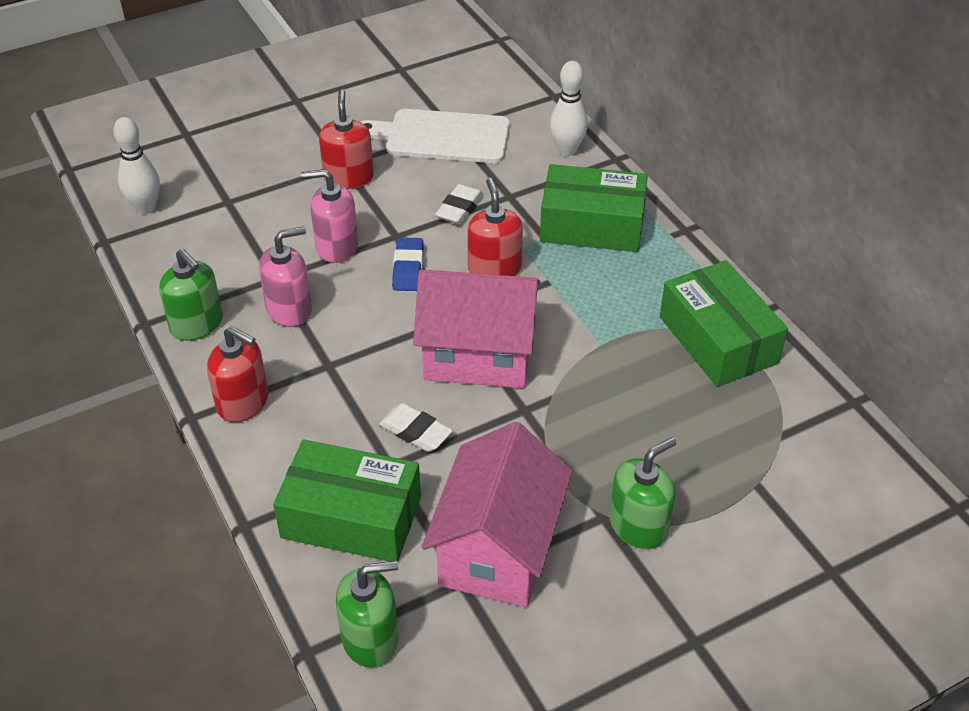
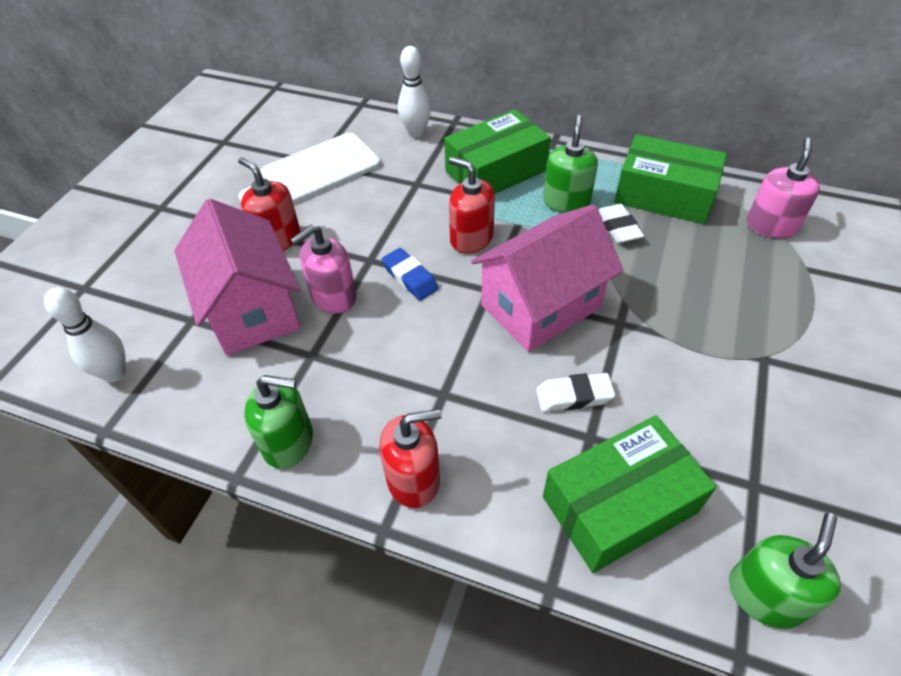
camera: 40 degrees left, 5 degrees up
pink soap dispenser [259,226,312,327] -> pink soap dispenser moved to [747,138,820,239]
pink house [422,422,573,608] -> pink house moved to [174,199,301,355]
white eraser [435,184,483,224] -> white eraser moved to [598,204,644,243]
green soap dispenser [609,437,676,549] -> green soap dispenser moved to [543,115,598,213]

